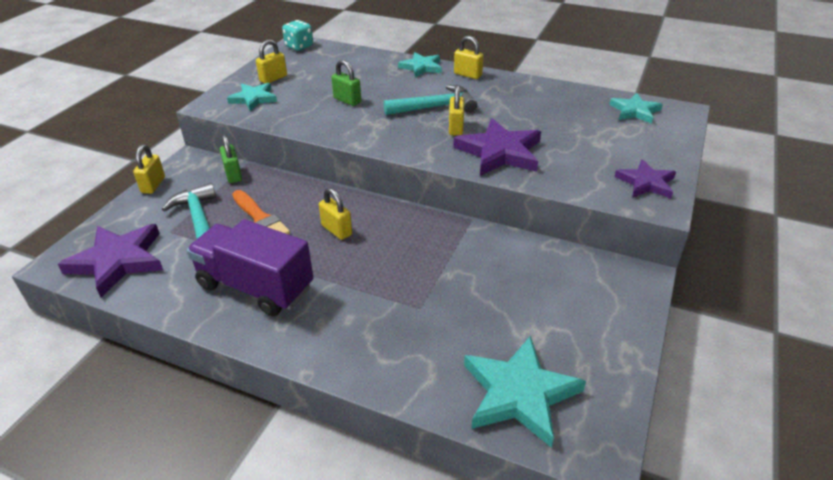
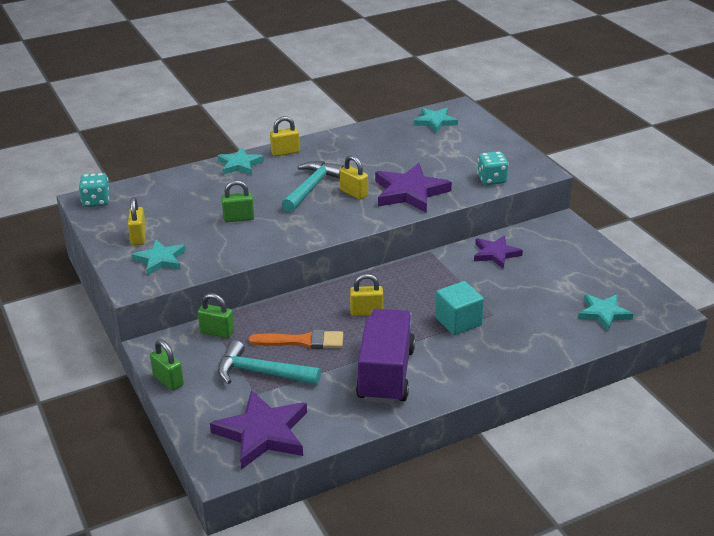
camera: 50 degrees left, 5 degrees down
yellow padlock [133,144,165,194] -> green padlock [150,339,184,391]
purple truck [187,219,314,316] -> purple truck turned 120 degrees clockwise [356,309,415,404]
turquoise star [464,336,586,448] -> turquoise star [578,294,633,331], size x0.62
purple star [615,159,676,199] -> purple star moved to [474,235,523,268]
none -> turquoise cube [435,281,484,335]
none -> turquoise dice [477,151,509,185]

